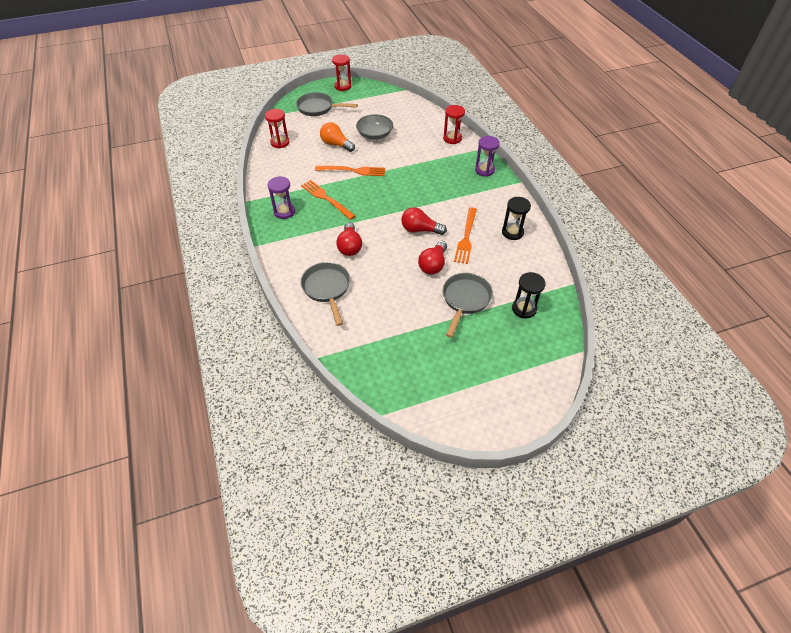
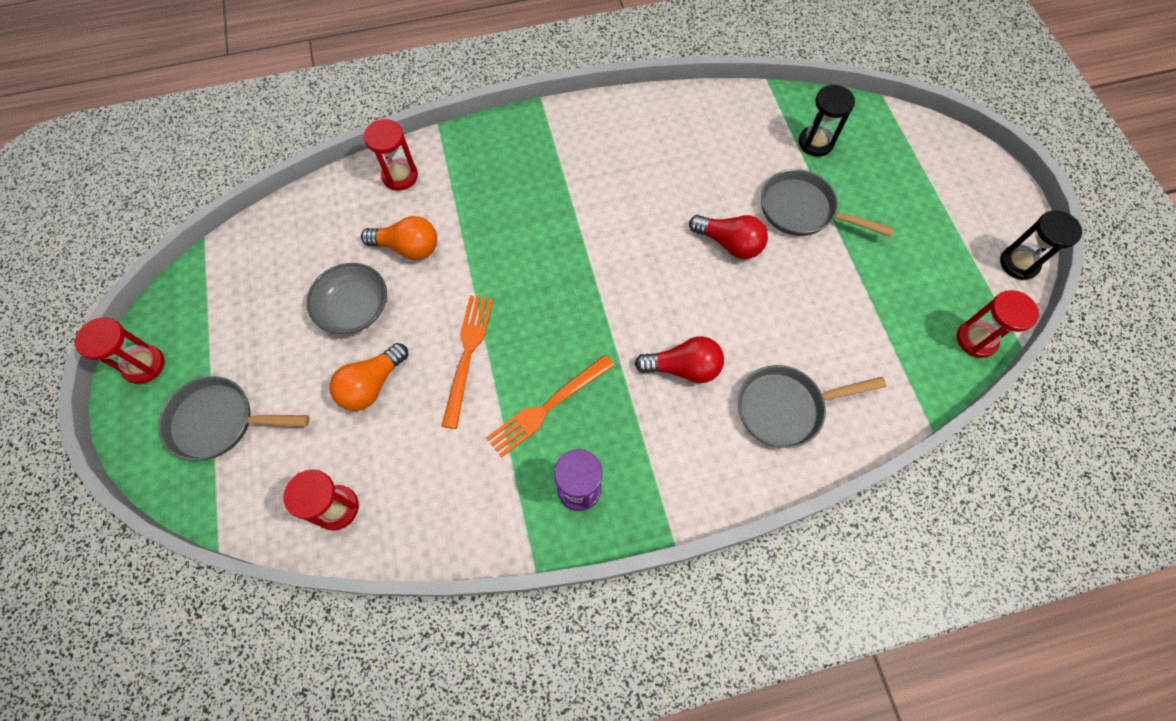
camera: 85 degrees left, 15 degrees up
grey pan [296,92,358,116] -> grey pan turned 75 degrees clockwise [158,376,310,460]
red light bulb [401,207,447,235] -> none
orange fork [454,207,477,264] -> none
purple hourglass [475,136,500,177] -> none
black hourglass [502,197,531,240] -> black hourglass moved to [1000,210,1082,280]
none -> orange light bulb [361,216,437,260]
none -> red hourglass [957,290,1039,358]

